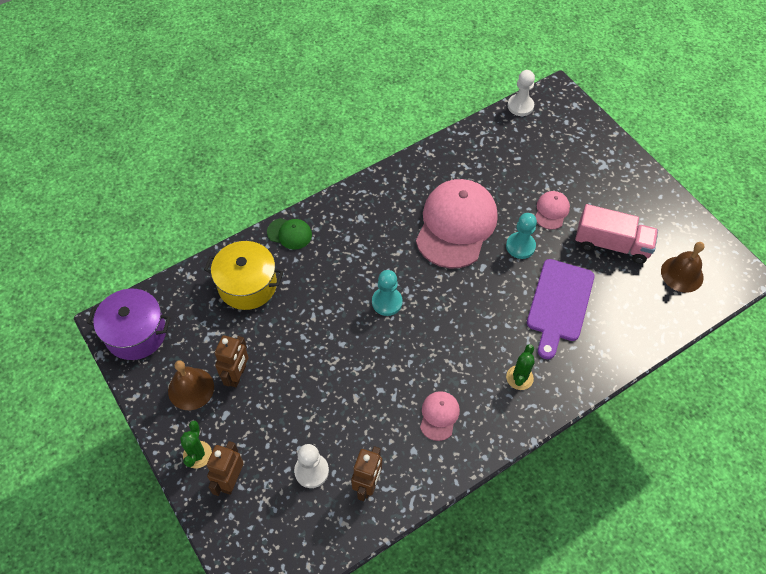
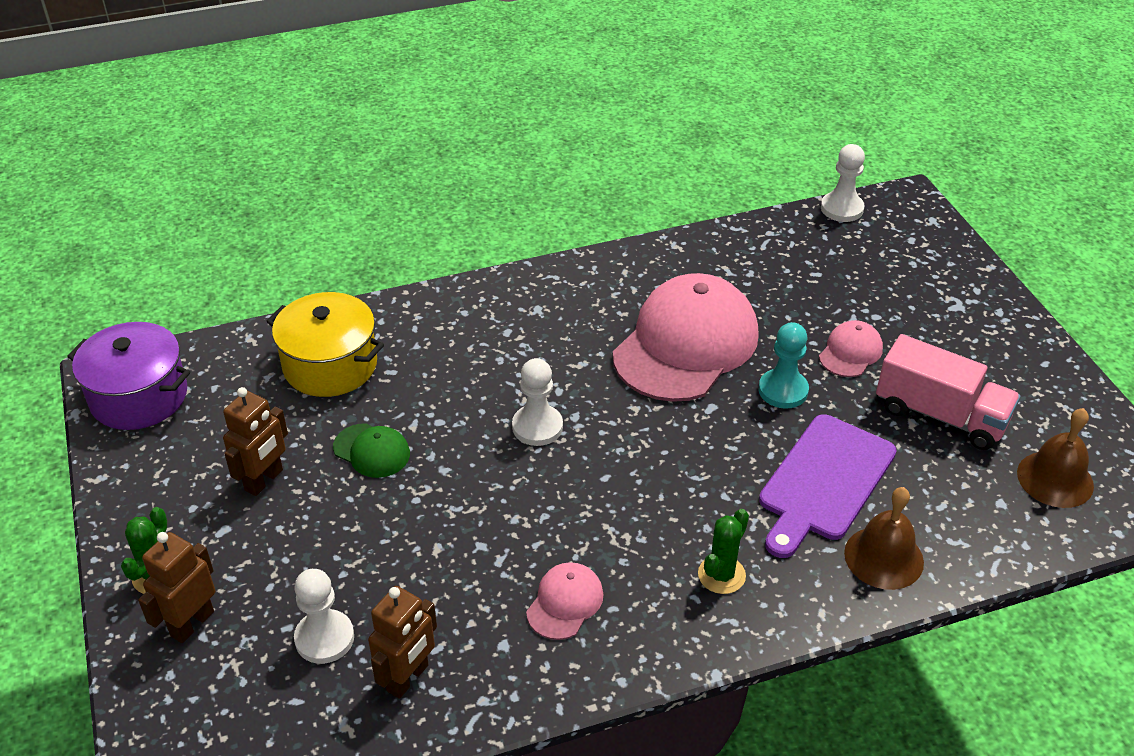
camera: 15 degrees right, 15 degrees down
brown bell [168,360,214,410] -> brown bell moved to [844,487,924,590]
green cap [267,218,312,250] -> green cap moved to [333,423,410,478]
turquoise pawn [372,270,403,316] -> white pawn [512,358,563,446]

